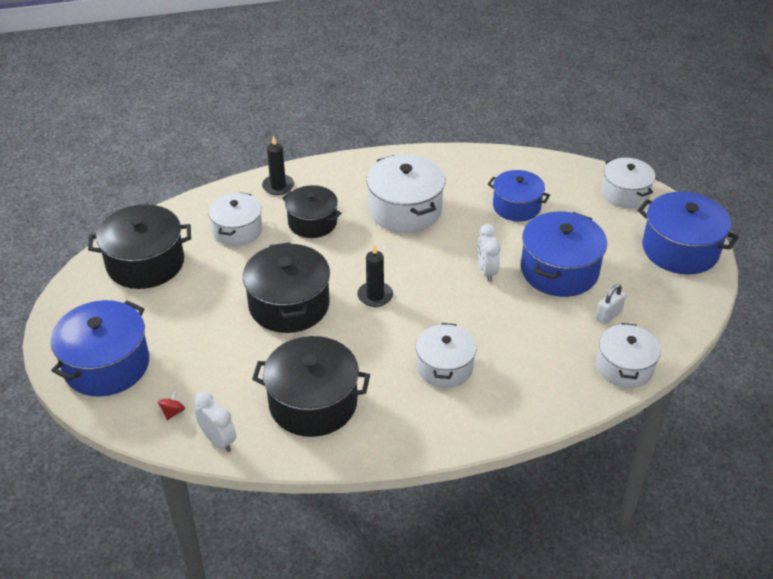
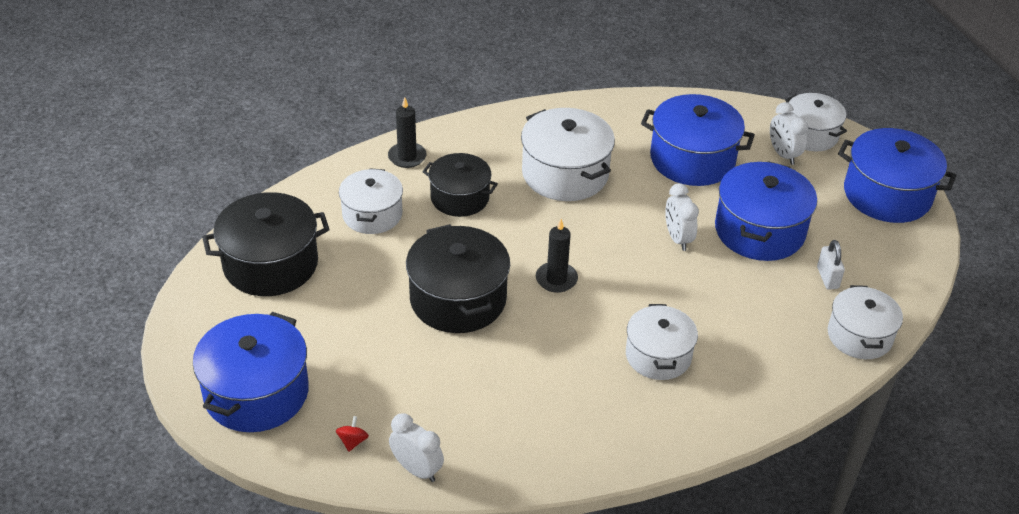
camera: 10 degrees left, 0 degrees up
black pot [252,336,370,437] -> none
blue pot [488,170,550,221] -> blue pot [641,94,755,186], size x1.51
white padlock [596,284,626,325] -> white padlock turned 45 degrees counterclockwise [817,240,845,289]
none -> white clock [770,102,808,165]

